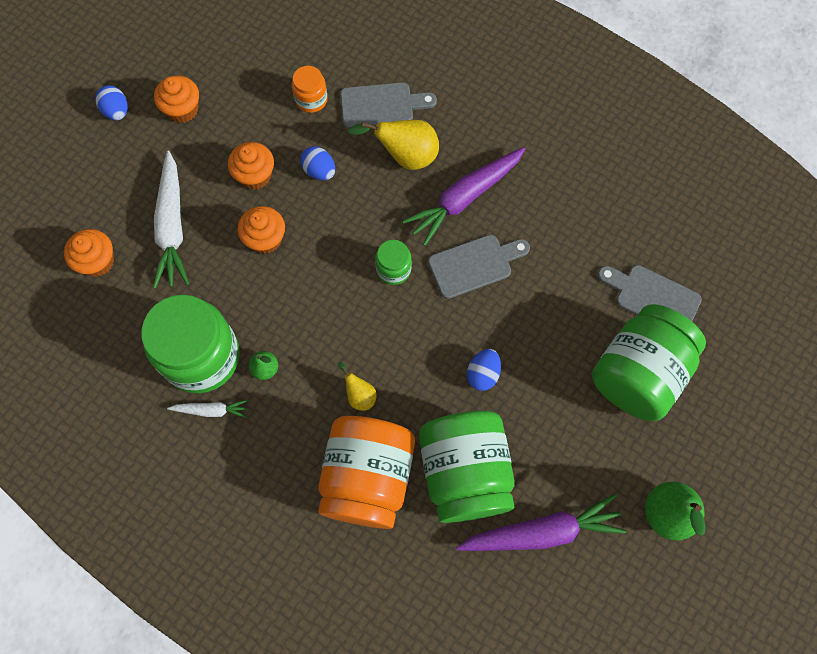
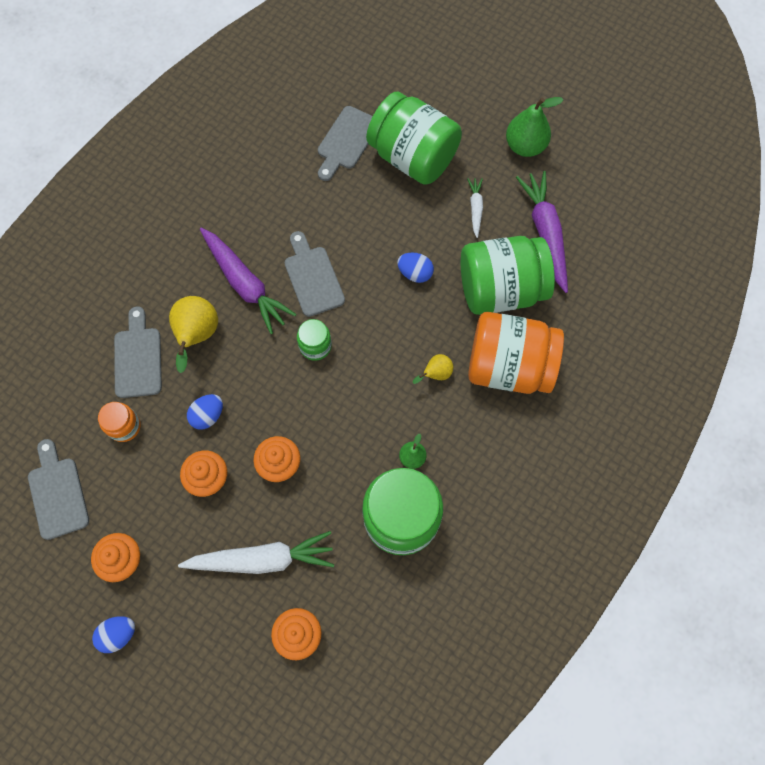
camera: 90 degrees left, 0 degrees up
white carrot [167,400,249,418] -> white carrot moved to [467,178,483,238]
none -> grey cutting board [28,439,89,540]

